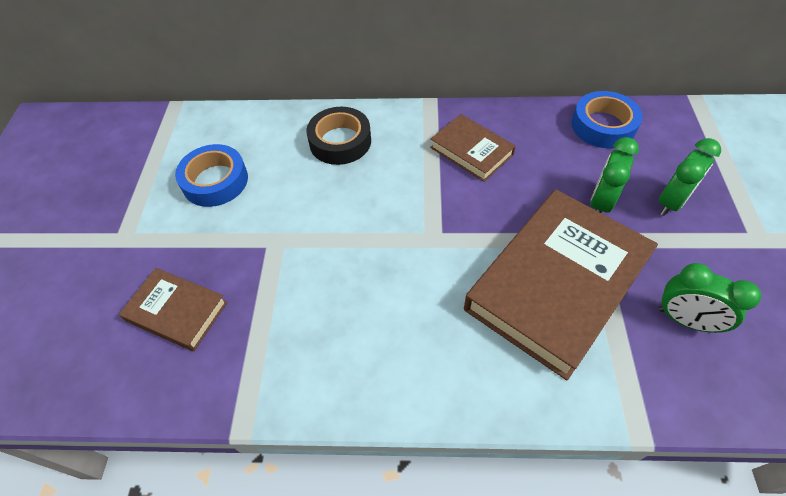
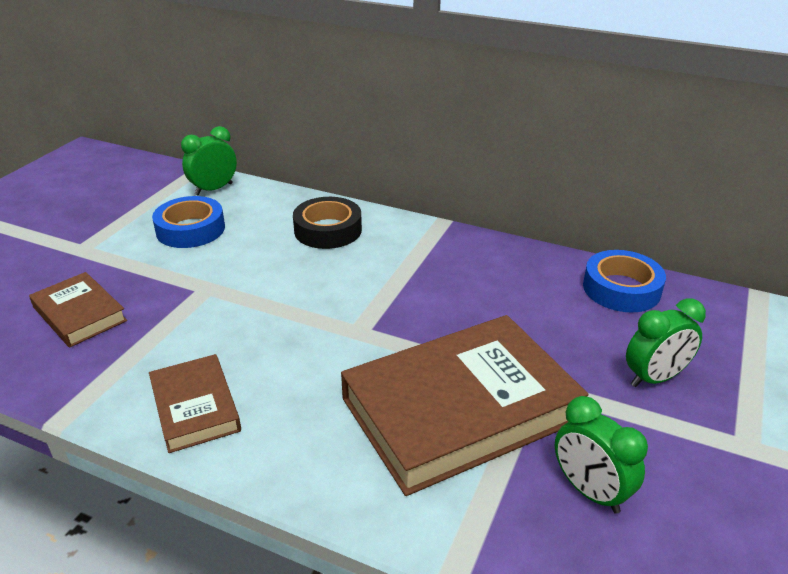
camera: 20 degrees right, 20 degrees down
brown book [430,114,516,182] -> brown book moved to [149,354,241,453]
green clock [590,137,639,213] -> green clock moved to [181,126,237,195]

